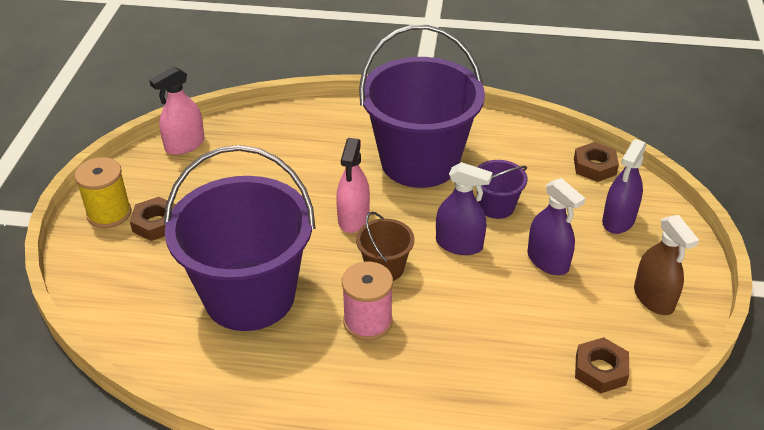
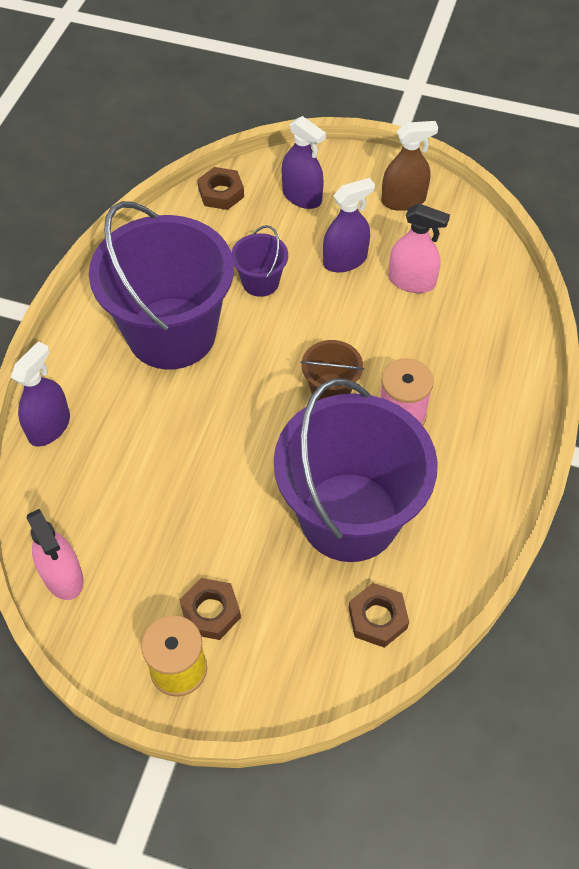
camera: 80 degrees left, 15 degrees up
pink spray bottle [336,138,370,233] -> pink spray bottle moved to [389,204,450,293]
purple spray bottle [436,162,493,255] -> purple spray bottle moved to [11,341,70,446]
brown nut [575,337,629,394] -> brown nut moved to [349,583,409,648]

